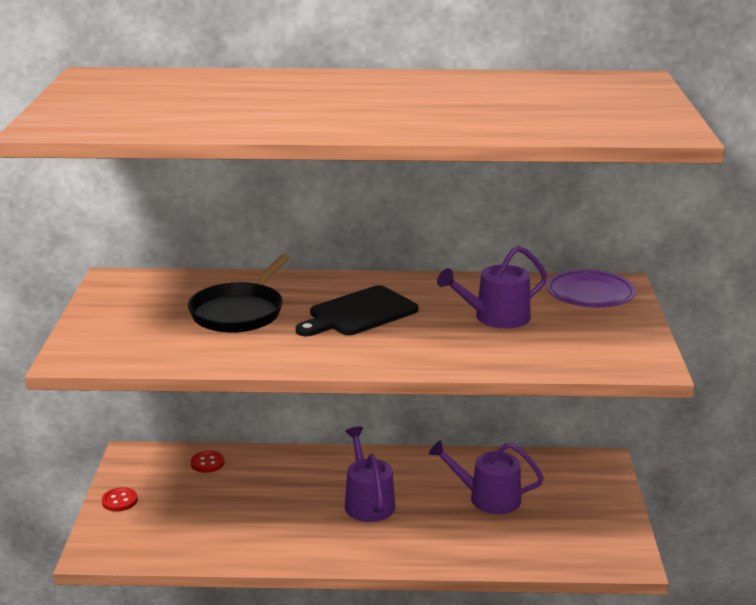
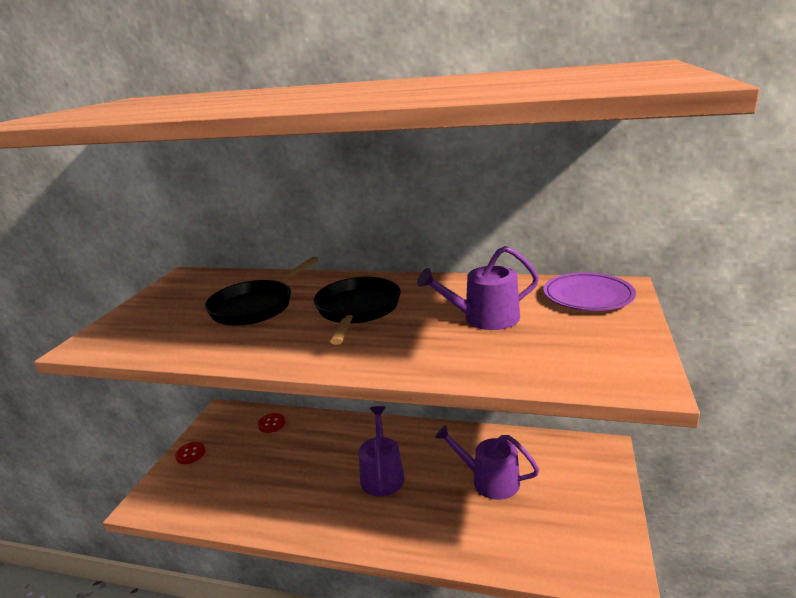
camera: 15 degrees right, 0 degrees up
black cutting board [296,285,418,336] -> black pan [314,277,401,345]

